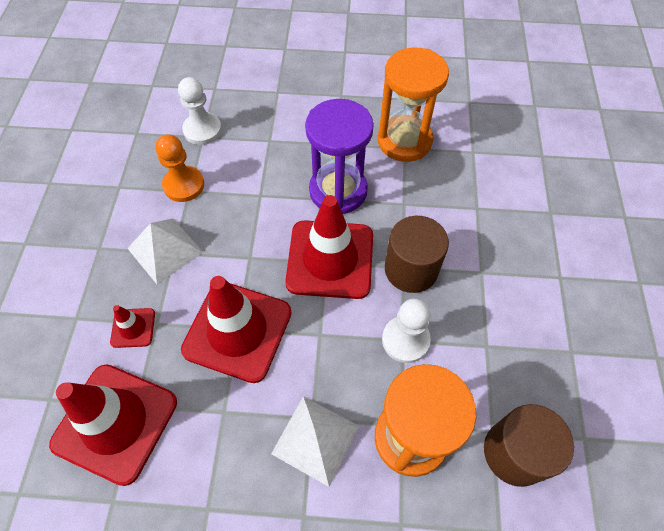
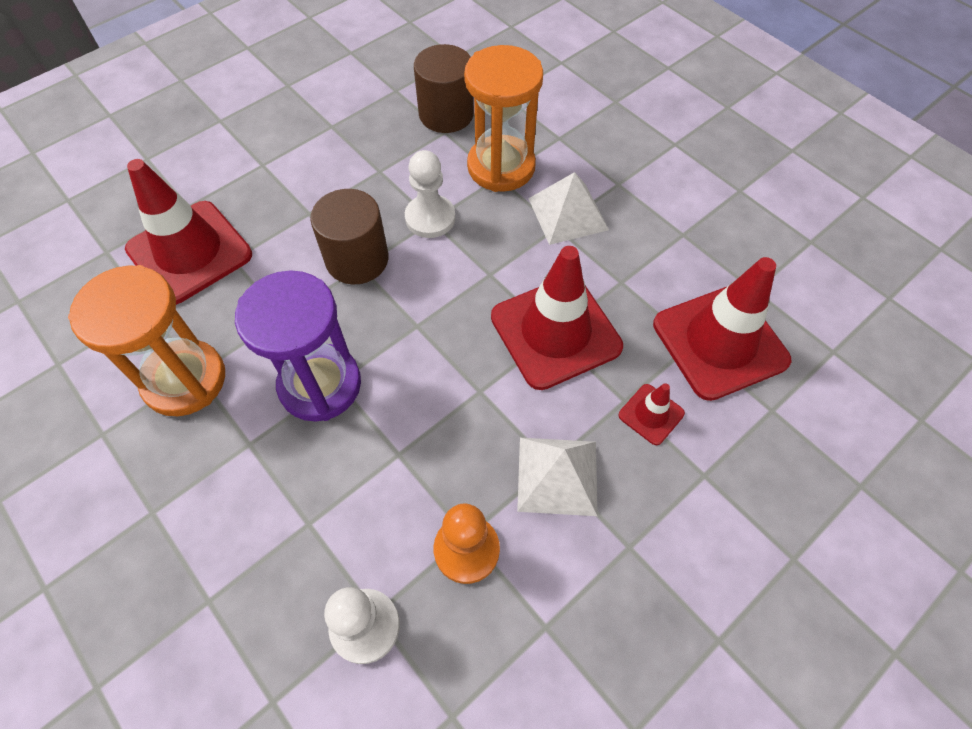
camera: 135 degrees left, 0 degrees up
red traffic cone [285,195,373,299] -> red traffic cone moved to [125,159,252,305]

